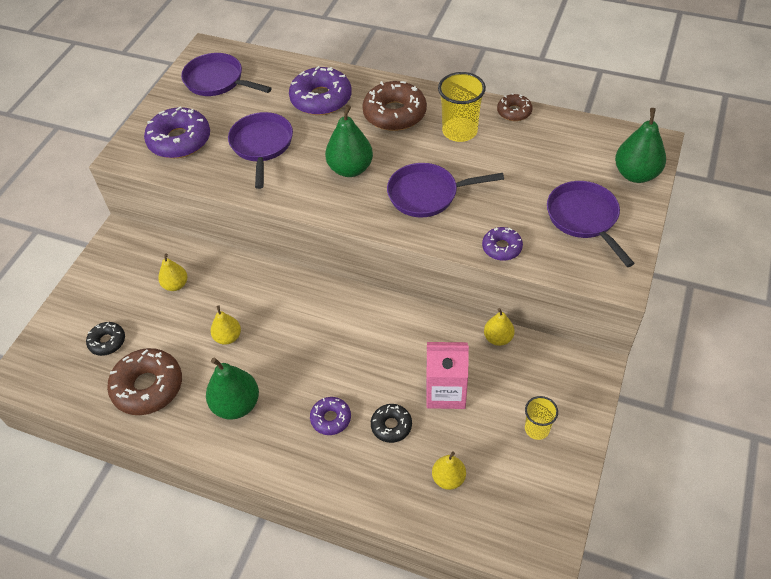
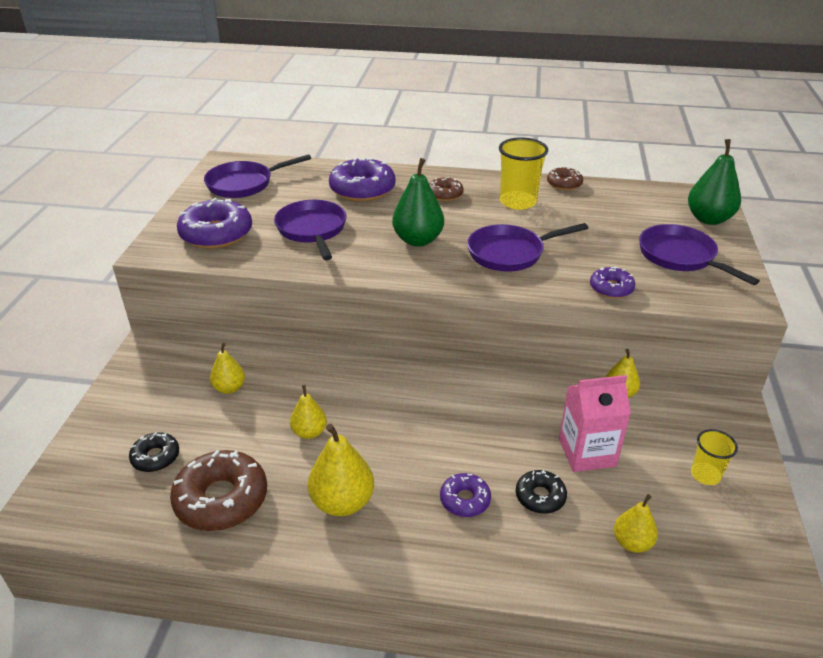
camera: 15 degrees left, 15 degrees down
purple pan [181,53,272,96] -> purple pan turned 45 degrees counterclockwise [204,154,311,198]
green pear [206,358,259,420] -> yellow pear [308,424,374,516]
brown donut [362,81,427,131] -> brown donut [429,177,464,201], size x0.54

